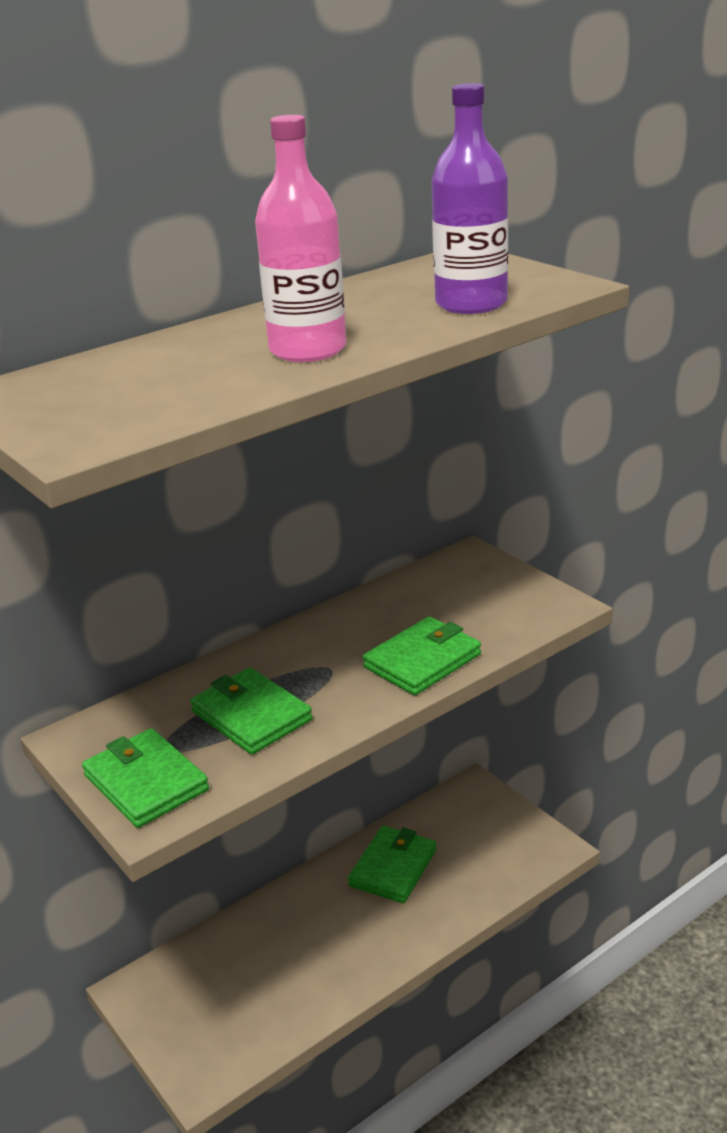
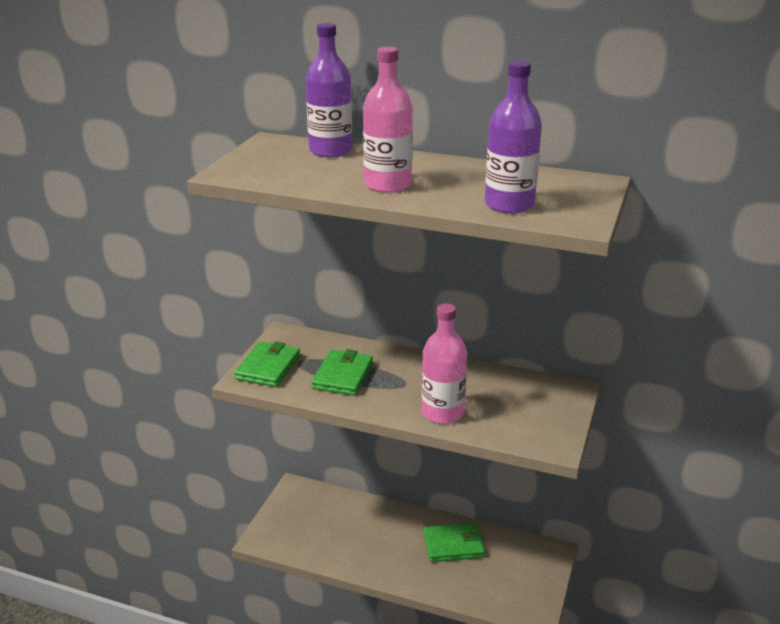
camera: 55 degrees right, 0 degrees up
green wallet [363,617,481,695] -> pink bottle [422,304,467,424]
none -> purple bottle [306,23,352,157]

